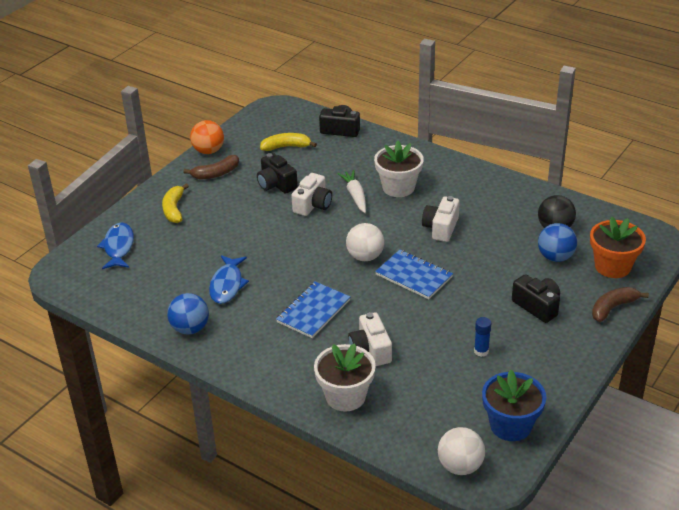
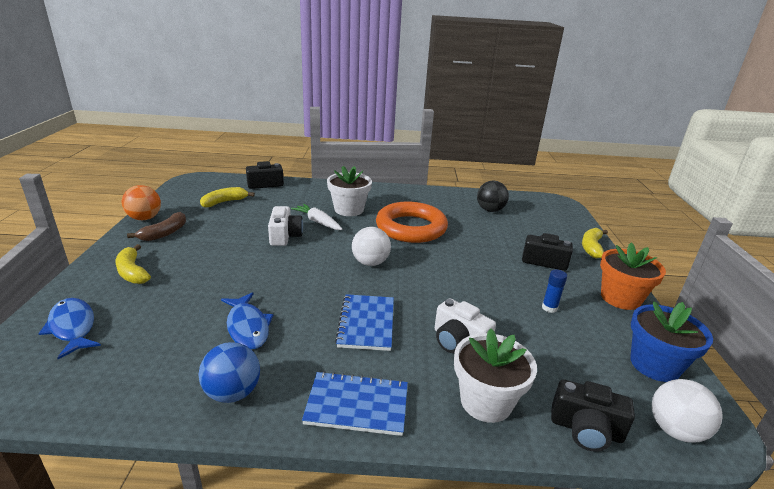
camera: 35 degrees left, 10 degrees down
black camera [257,153,298,194] -> black camera moved to [551,379,635,452]
blue notebook [375,250,453,299] -> blue notebook moved to [302,371,408,436]
white camera [422,196,460,242] -> orange ring [376,202,448,243]
blue ball [538,223,577,262] -> none
orange flower pot [590,217,646,278] -> orange flower pot moved to [600,242,666,310]
brown banana [592,287,649,322] -> yellow banana [582,228,608,259]

